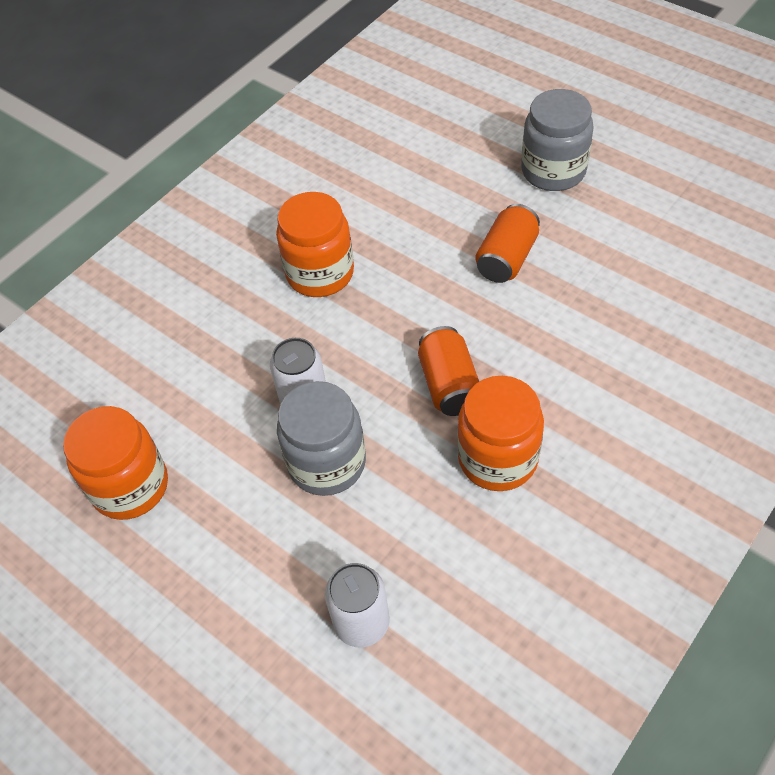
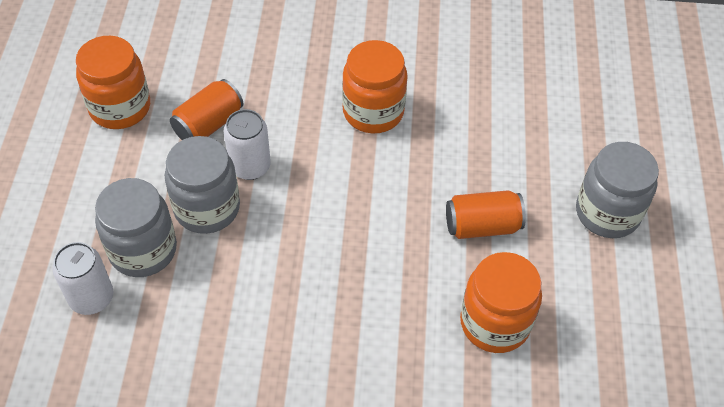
camera: 50 degrees right, 0 degrees up
orange can [418,326,479,416] -> orange can moved to [170,79,243,140]
orange jar [457,376,544,491] -> orange jar moved to [460,252,542,353]
none -> grey jar [95,178,177,277]

